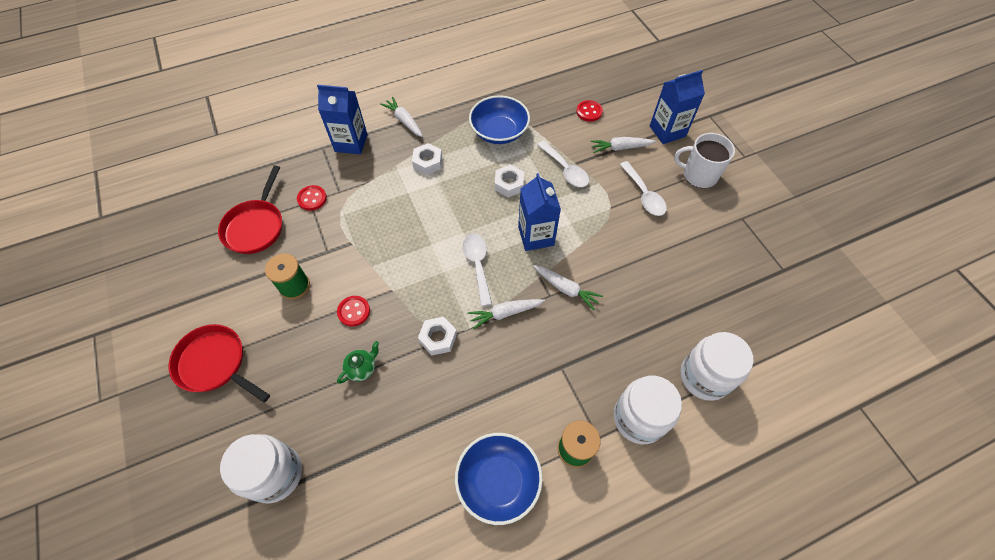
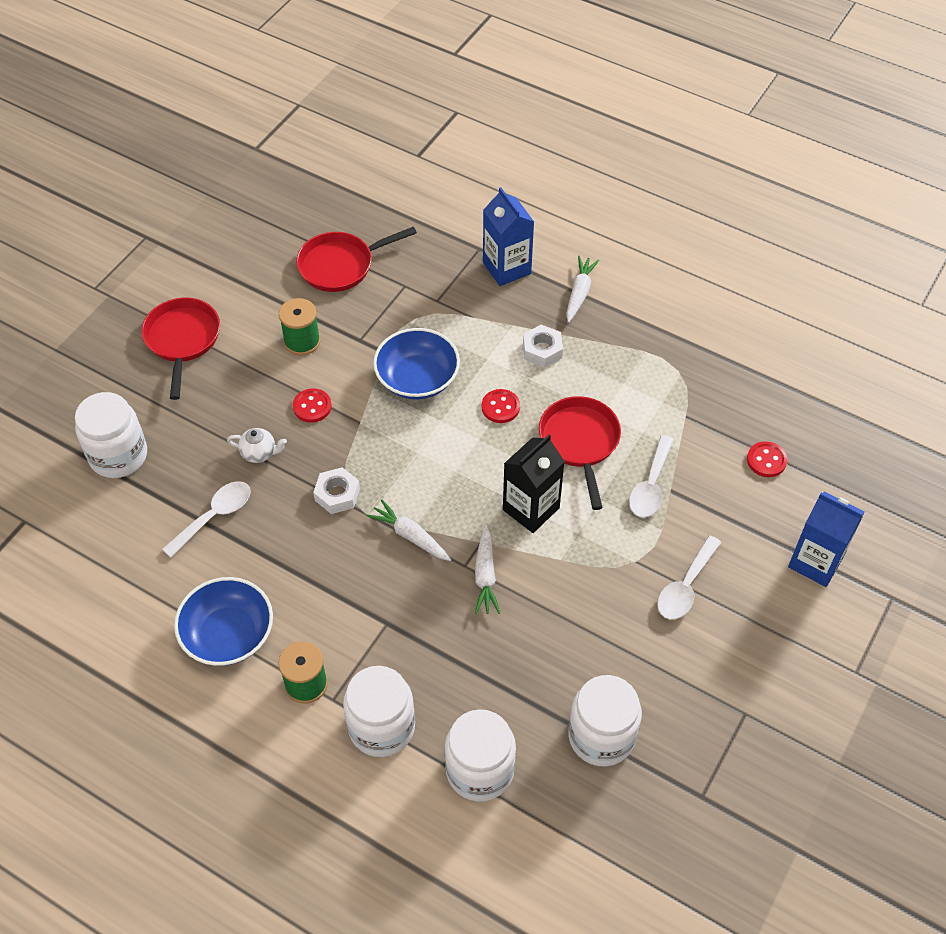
camera: 55 degrees right, 5 degrees down
red button [297,185,327,211] -> red button moved to [482,389,520,423]
green teapot [337,341,379,384] -> white teapot [227,428,287,463]
white spoon [462,234,492,306] -> white spoon moved to [162,481,251,558]
blue bowl [469,95,530,144] -> blue bowl moved to [373,328,460,399]
white nut [495,165,524,197] -> red pan [539,396,621,510]
blue carton [518,173,561,251] -> black carton [503,435,565,533]
white carrot [590,137,656,153] -> none
white mug [674,133,735,188] -> none
none -> white jar [568,675,642,766]

